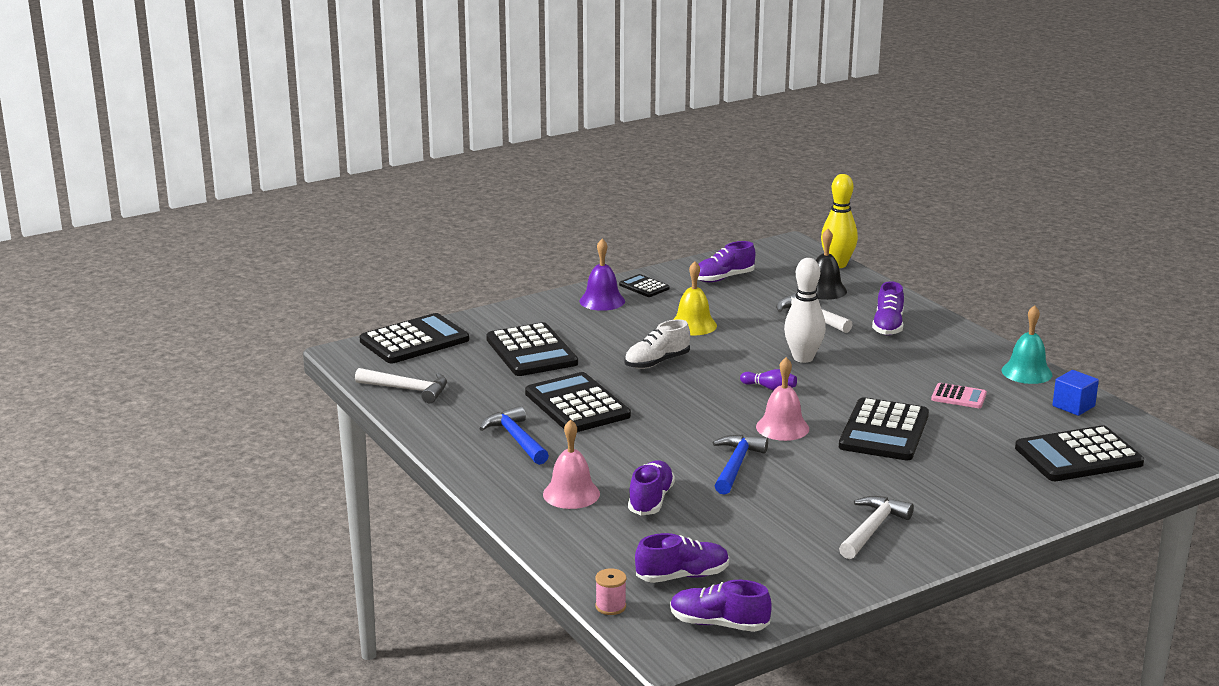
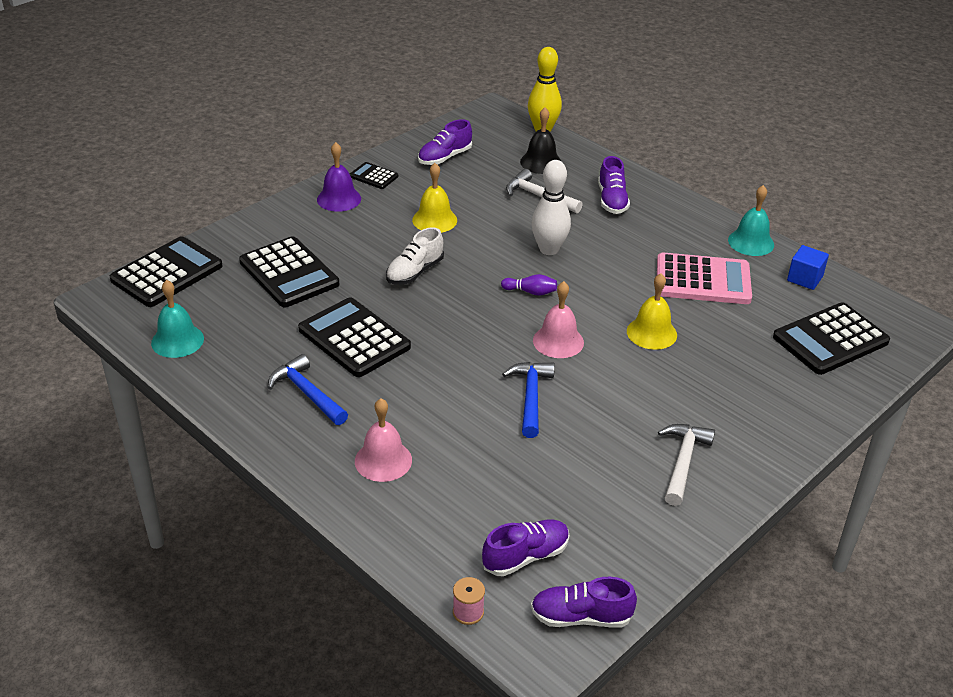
camera: 15 degrees left, 15 degrees up
white hammer [355,368,447,403] -> turquoise bell [151,280,204,358]
purple shoe [628,460,675,515] -> none
black calculator [839,397,929,460] -> yellow bell [627,273,677,350]
pink calculator [931,383,987,408] -> pink calculator [657,253,752,304], size x1.99

